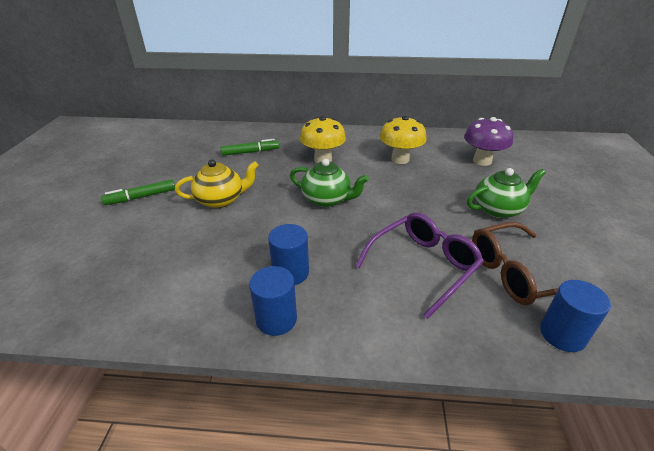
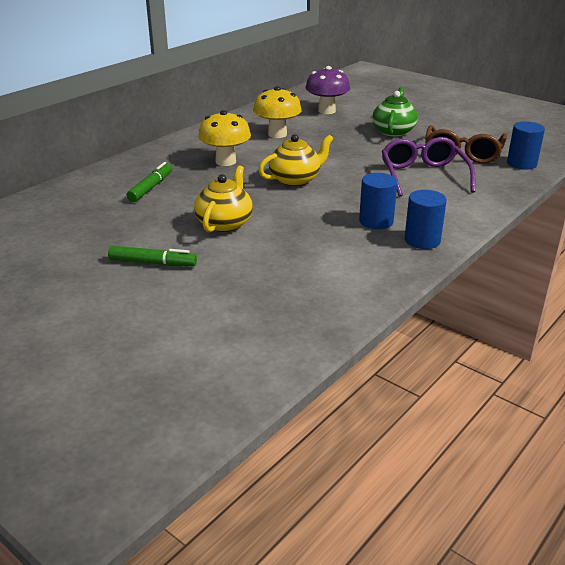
camera: 55 degrees left, 5 degrees down
green marker [101,179,175,205] -> green marker turned 90 degrees counterclockwise [108,246,197,266]
green teapot [290,158,369,207] -> yellow teapot [258,134,333,187]

